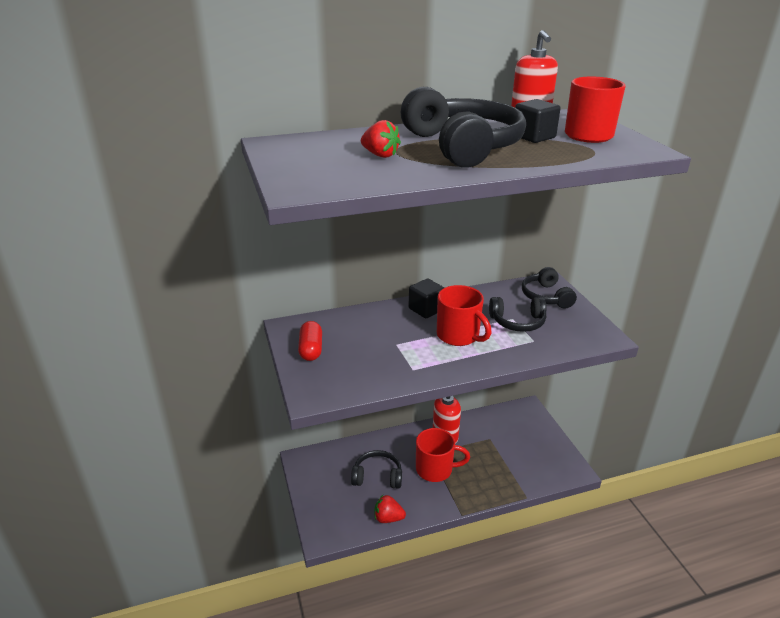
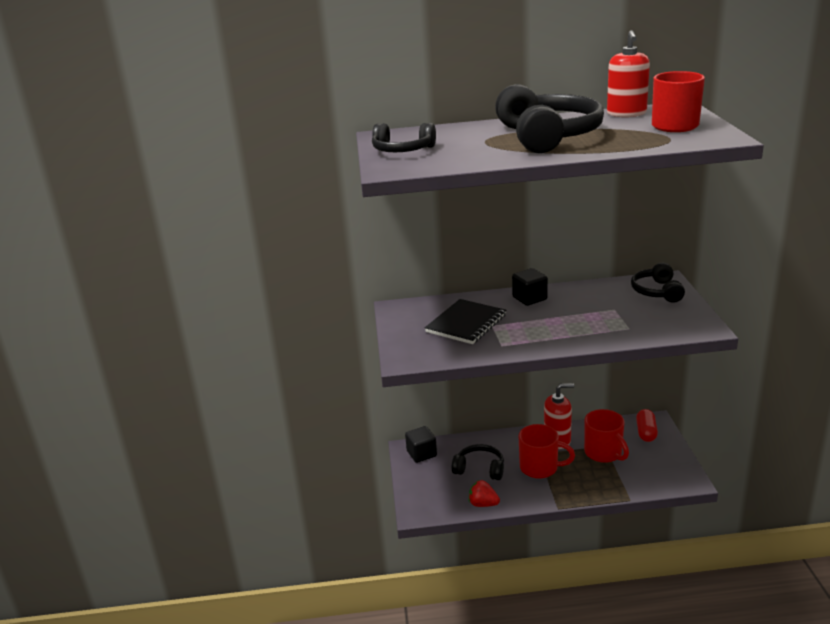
camera: 15 degrees right, 5 degrees down
red capsule [298,321,322,361] -> red capsule moved to [636,409,658,442]
red strawberry [361,120,401,158] -> none
red mug [437,285,492,346] -> red mug moved to [584,409,629,463]
black headphones [489,297,547,332] -> black headphones moved to [372,123,436,152]
black cube [515,99,561,143] -> black cube moved to [405,426,437,463]
none -> black notebook [425,299,507,344]

